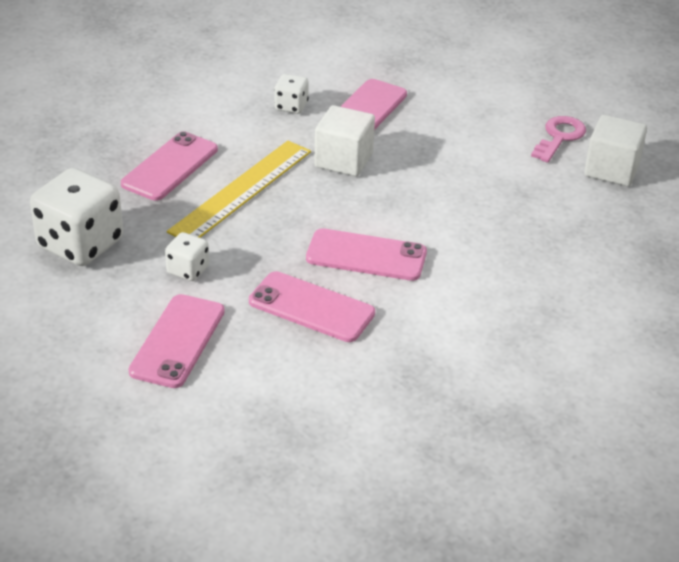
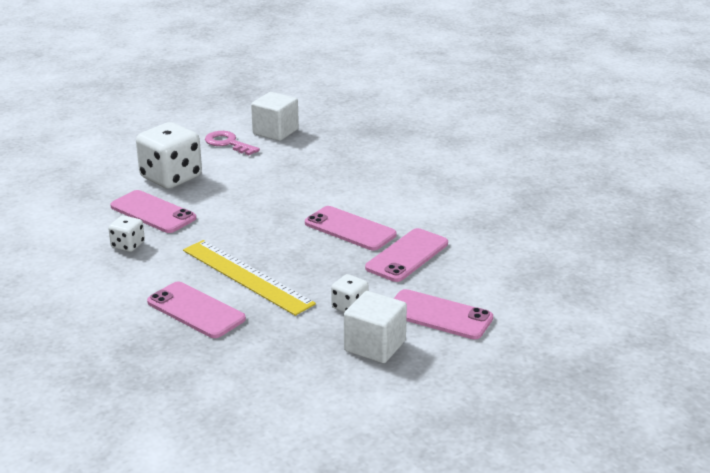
camera: 80 degrees left, 10 degrees down
white dice [30,168,123,266] -> white dice moved to [136,122,202,189]
pink phone [306,228,427,281] -> pink phone turned 75 degrees counterclockwise [305,206,397,250]
white cube [314,105,375,176] -> white cube moved to [344,291,407,363]

